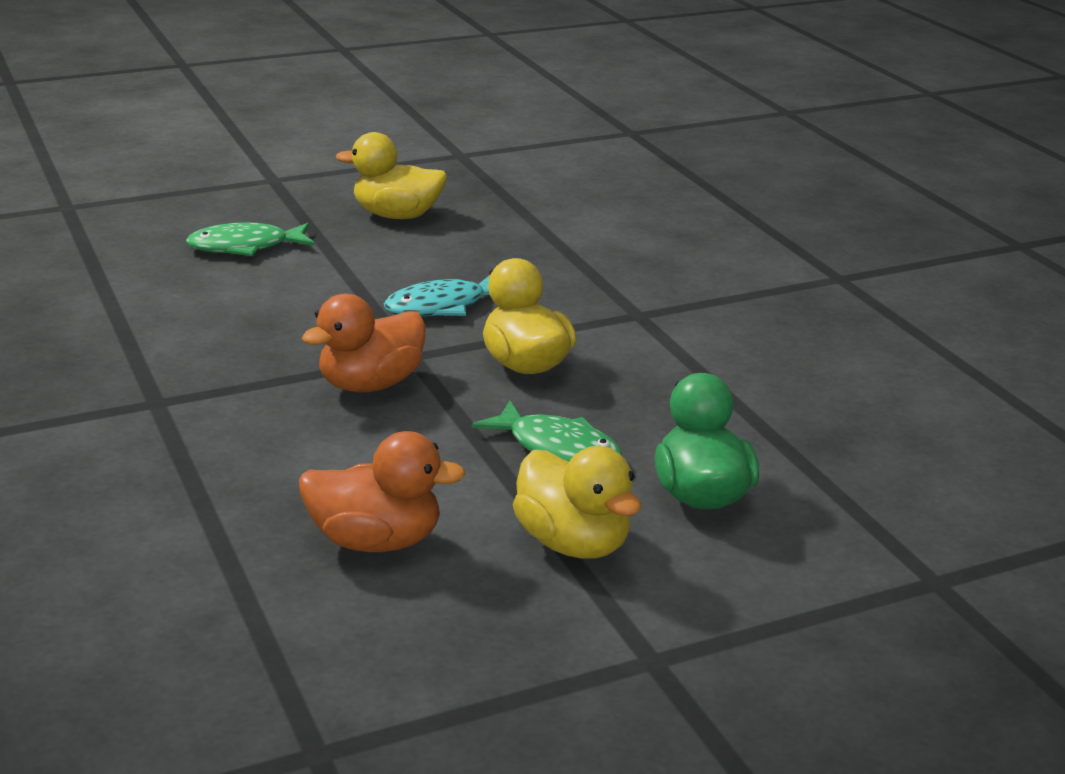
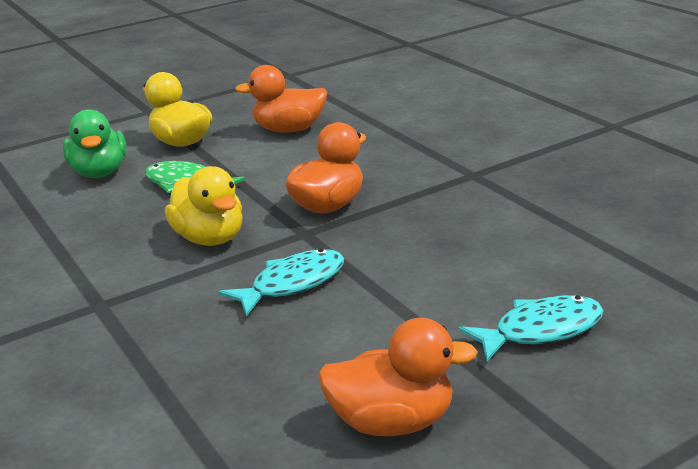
camera: 175 degrees right, 0 degrees up
green fish [186,222,315,256] -> turquoise fish [458,295,604,362]
yellow duck [336,132,447,219] -> orange duck [318,318,478,436]

